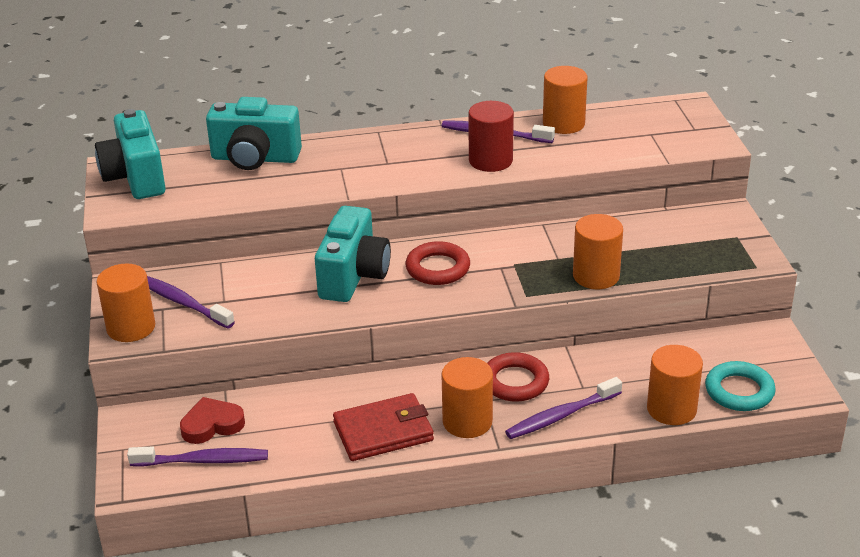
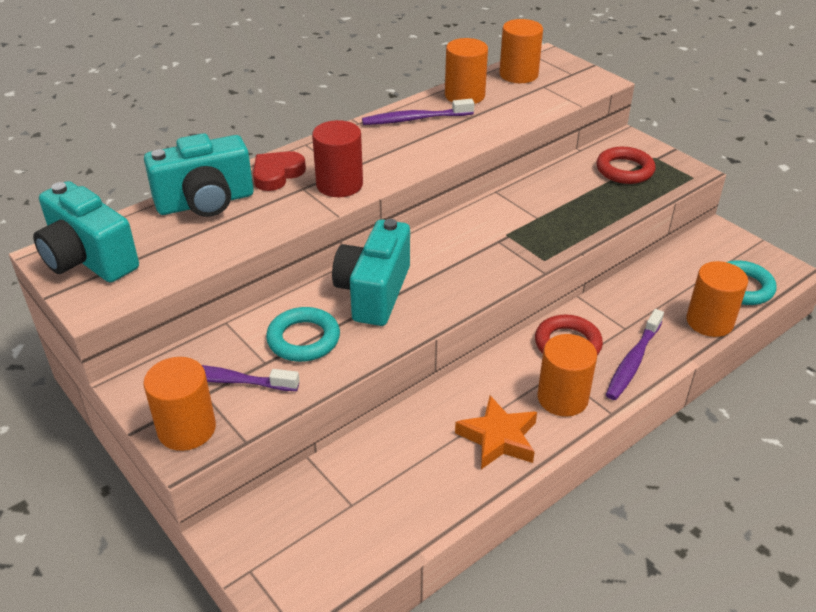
camera: 30 degrees left, 5 degrees up
purple toothbrush [127,446,268,467] -> none
red heart [180,397,245,444] -> red heart moved to [253,151,306,191]
turquoise camera [315,206,391,302] -> turquoise camera turned 150 degrees counterclockwise [332,219,410,326]
red wallet [333,393,434,461] -> orange star [455,396,537,469]
red ring [405,241,470,285] -> red ring moved to [596,147,656,184]
red cylinder [468,101,514,172] -> red cylinder moved to [312,120,363,197]
orange cylinder [573,214,623,289] -> orange cylinder moved to [499,19,543,83]
none -> turquoise ring [266,307,340,362]

